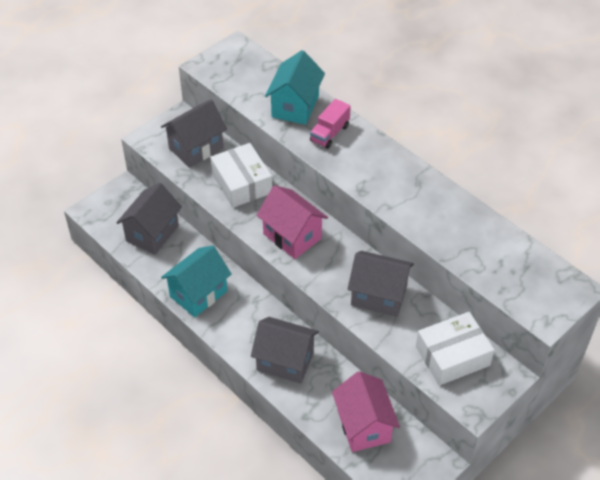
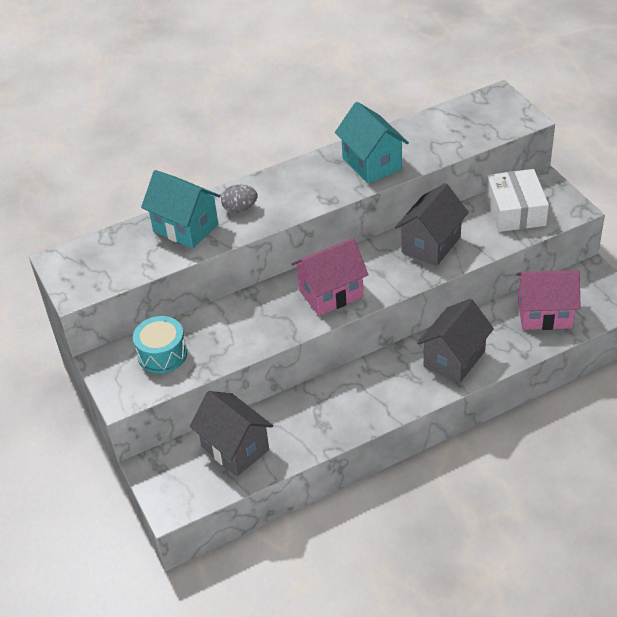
camera: 70 degrees left, 5 degrees down
grey house [161,100,227,168] -> turquoise drum [133,316,187,374]
turquoise house [161,245,232,317] -> turquoise house moved to [335,102,409,184]
white box [210,143,272,208] -> none
pink truck [310,99,351,149] -> grey egg [221,185,258,213]

